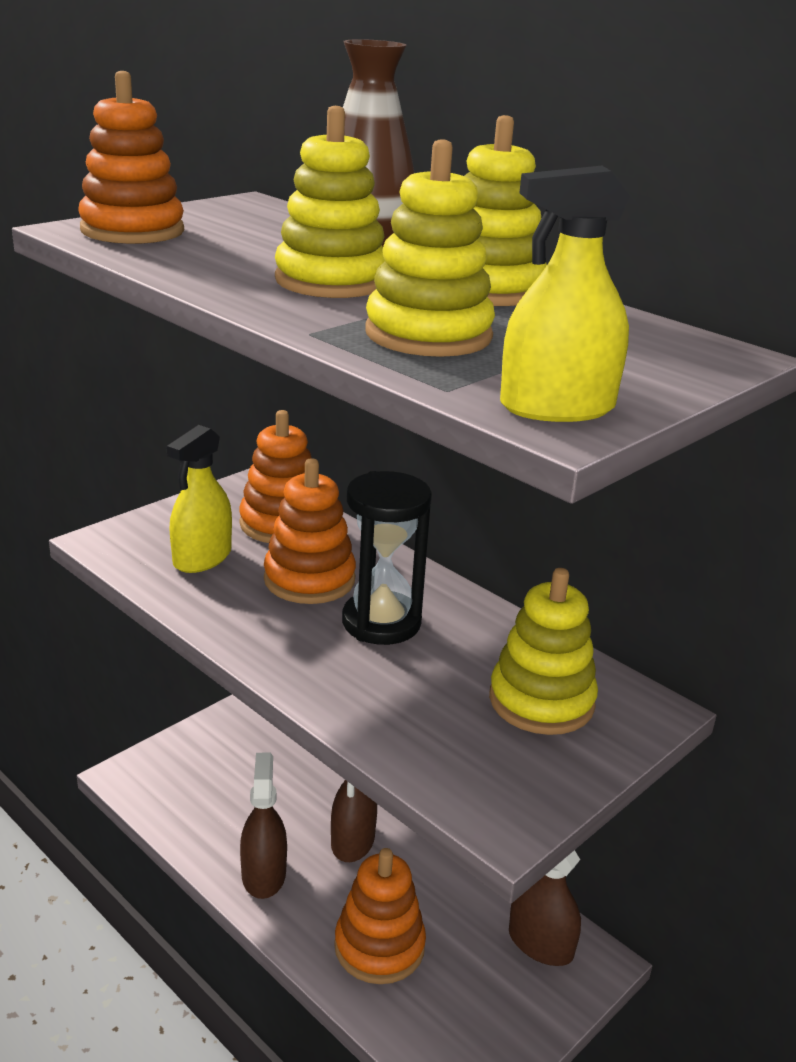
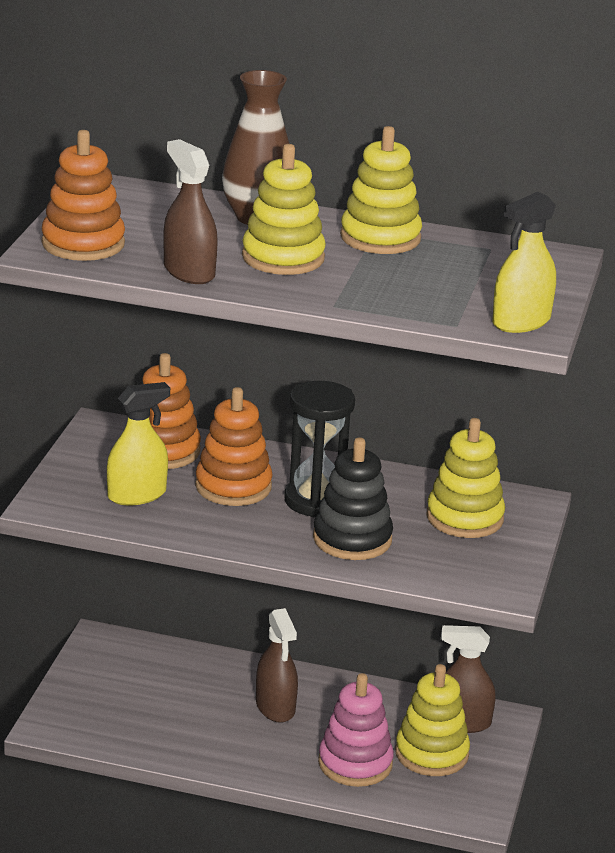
camera: 30 degrees left, 0 degrees up
yellow spray bottle [167,425,232,573] -> yellow spray bottle turned 120 degrees counterclockwise [107,382,170,505]
brown spray bottle [240,753,287,899] -> brown spray bottle moved to [163,139,218,284]
orange stacking toy [334,848,426,984] -> pink stacking toy [318,673,394,787]
yellow stacking toy [366,139,495,357] -> yellow stacking toy moved to [395,664,470,776]
none -> black stacking toy [313,437,393,560]

